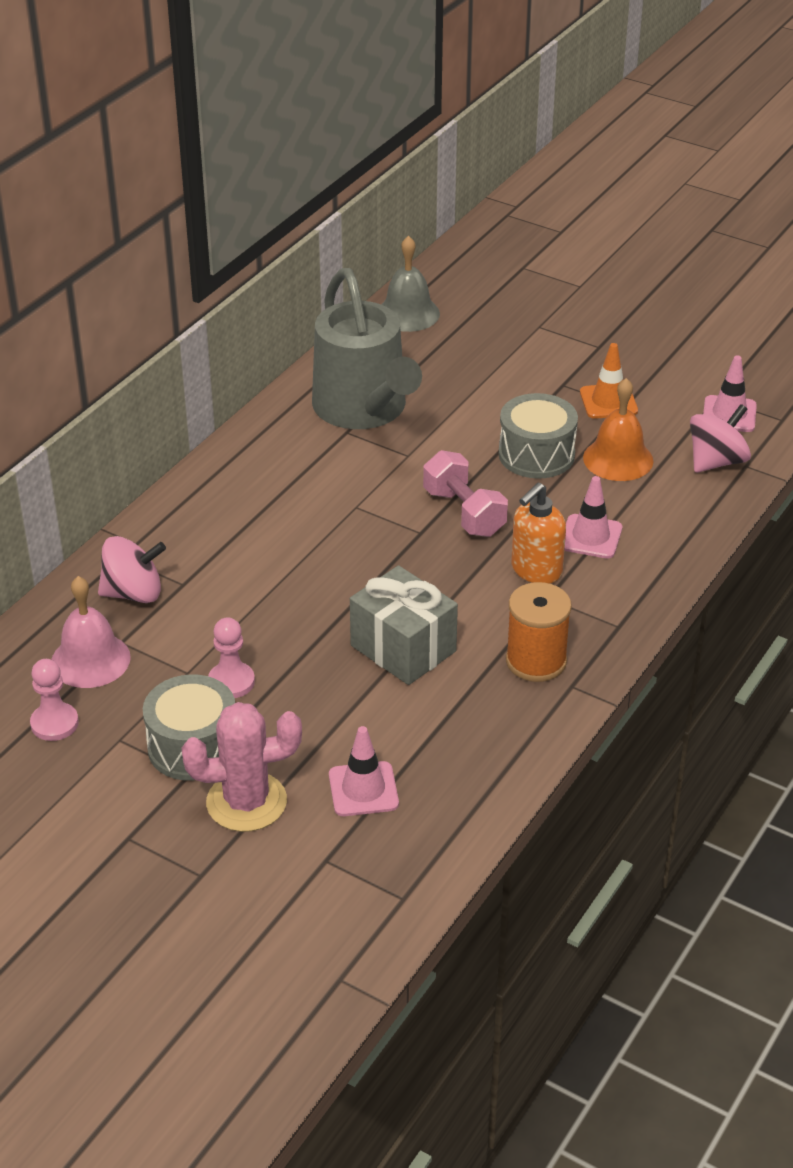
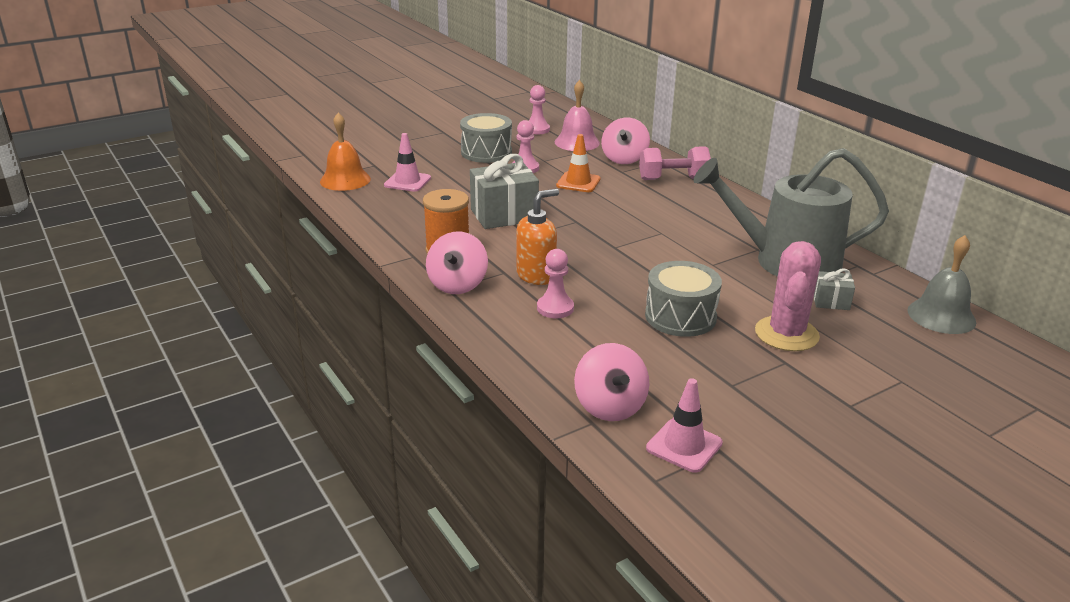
camera: 115 degrees right, 10 degrees down
pink cactus [181,702,302,832] -> pink cactus moved to [755,241,821,351]
pink dumbbell [423,450,508,537] -> pink dumbbell moved to [639,146,711,180]
orange soap dispenser [511,483,566,584] -> orange soap dispenser turned 75 degrees clockwise [517,189,559,285]
pink traffic cone [564,476,622,558] -> pink pawn [537,249,574,318]
orange traffic cone [580,343,638,419] -> orange traffic cone moved to [556,134,601,192]
orange bell [583,378,653,481] -> orange bell moved to [320,113,371,191]
none -> pink spinning top [426,232,488,294]
none -> grey gift [814,268,855,310]

